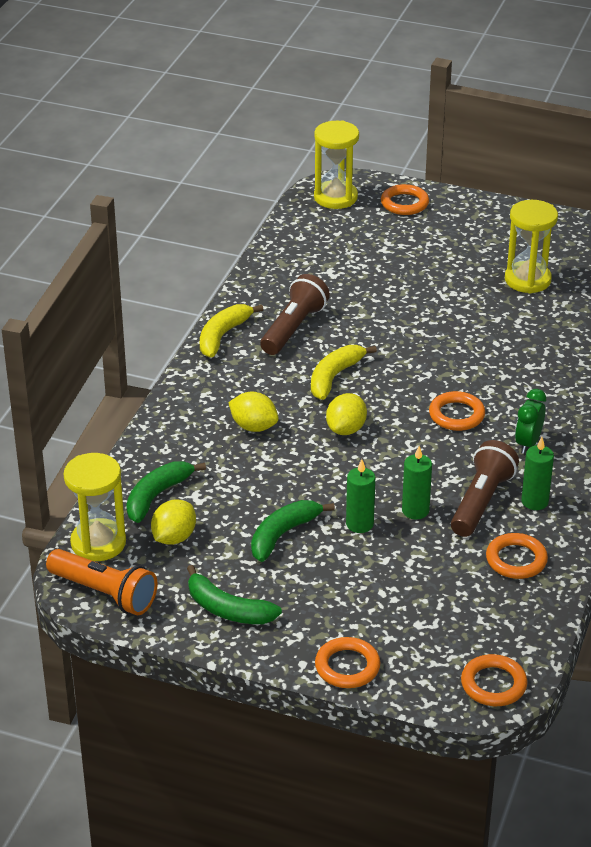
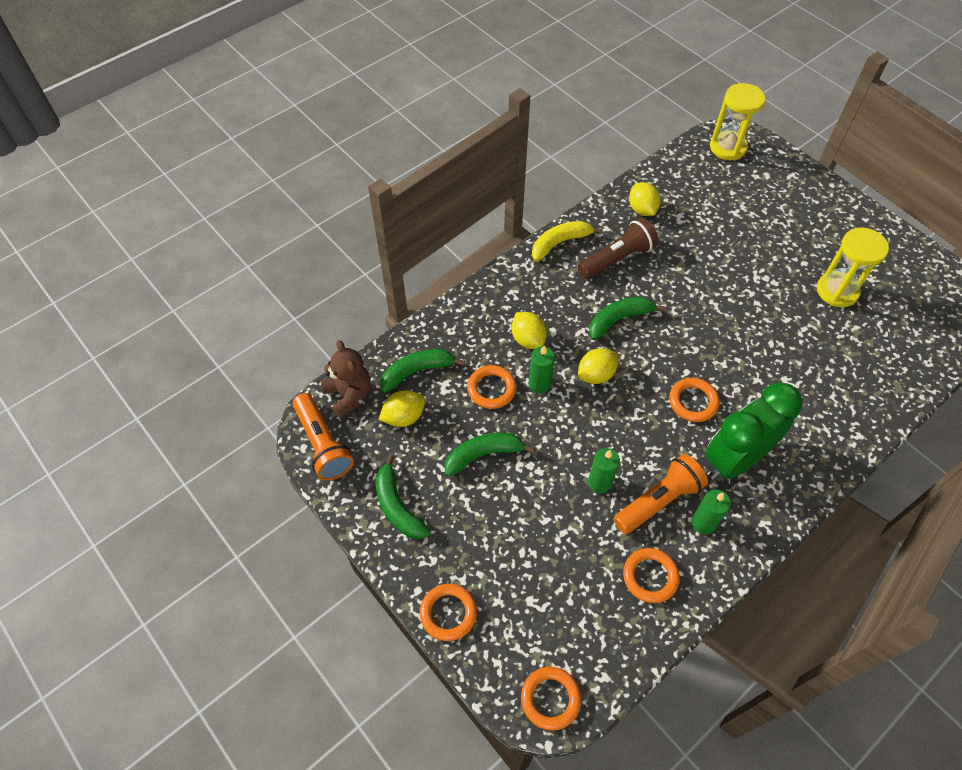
camera: 30 degrees right, 20 degrees up
yellow hourglass [64,453,126,561] -> brown teddy bear [321,340,371,419]
yellow banana [311,345,377,400] -> green banana [589,297,666,340]
green candle [346,459,375,533] -> green candle moved to [529,345,555,393]
orange ring [381,184,429,215] -> orange ring moved to [467,365,517,409]
brown flashlight [451,440,519,537] -> orange flashlight [613,454,708,534]
green clock [515,389,546,454] -> green clock [705,382,803,480], size x2.07
none -> yellow lemon [629,182,661,216]

